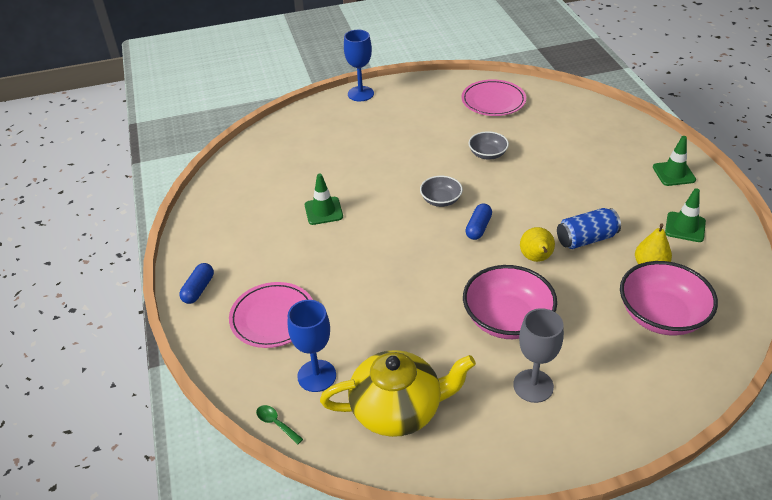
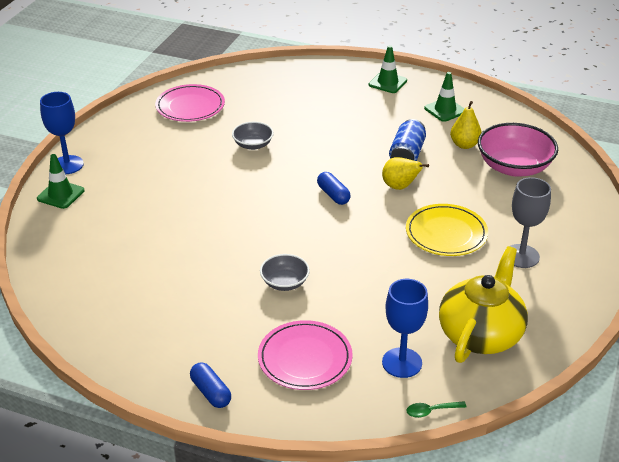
camera: 55 degrees left, 5 degrees down
green traffic cone [305,174,343,225] -> green traffic cone moved to [37,154,84,209]
grey bowl [420,176,463,207] -> grey bowl moved to [260,254,310,291]
pink bowl [463,265,557,339] -> yellow plate [406,204,488,256]

